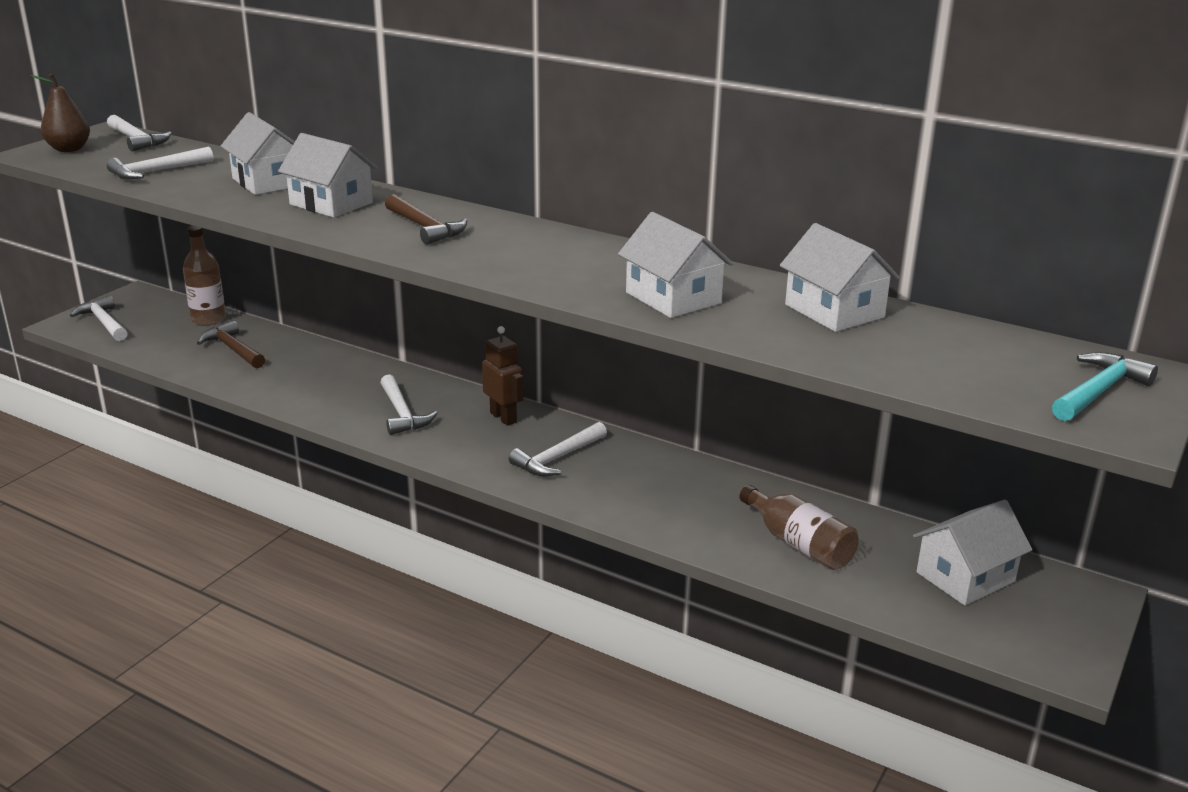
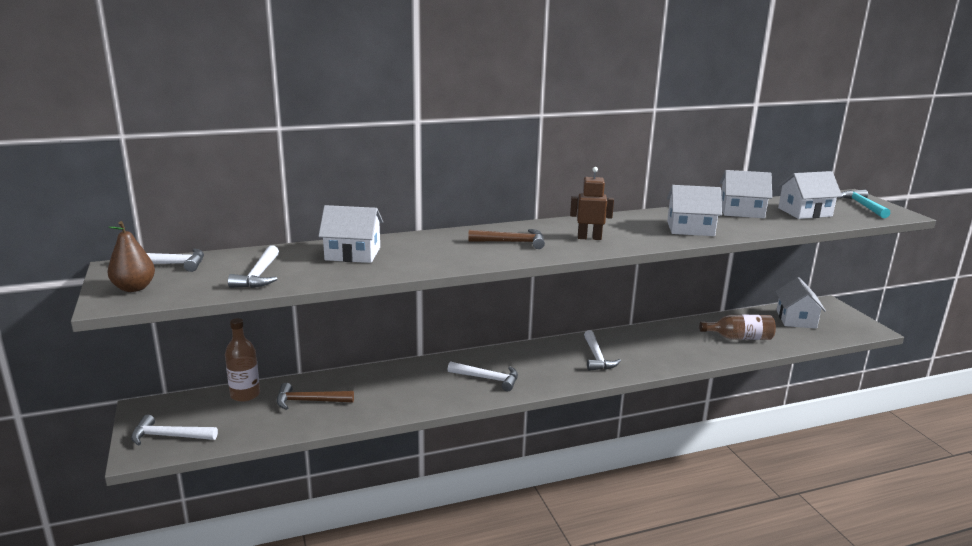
camera: 50 degrees left, 5 degrees down
white house [278,133,378,218] -> white house moved to [778,171,842,219]
brown robot [482,326,524,426] -> brown robot moved to [570,167,614,240]

